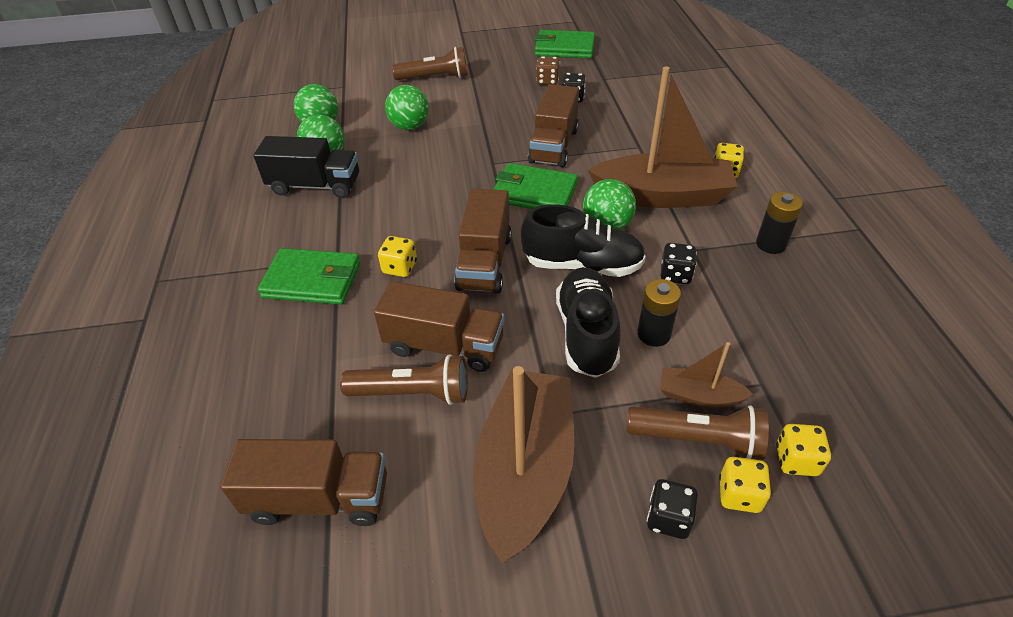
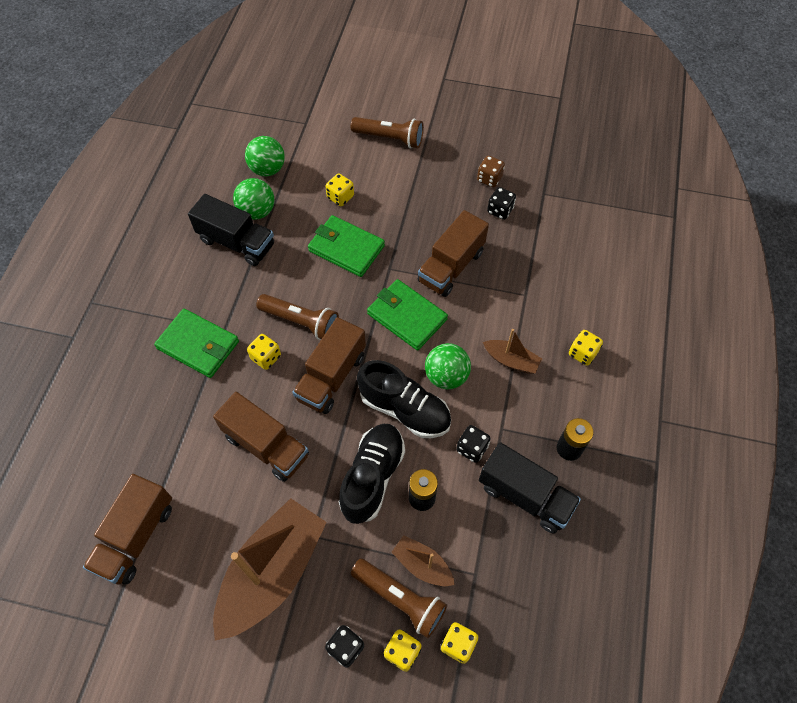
camera: 20 degrees right, 15 degrees up
brown truck [220,439,387,526] -> brown truck turned 90 degrees clockwise [83,474,172,585]
brown flashlight [340,354,468,405] -> brown flashlight moved to [256,294,339,340]
green ball [385,85,429,130] -> yellow dice [325,174,354,206]
green wallet [535,30,595,59] -> green wallet moved to [308,215,385,277]
brown boat [588,66,737,208] -> brown boat [483,329,542,374], size x0.47
none -> black truck [479,442,581,534]

